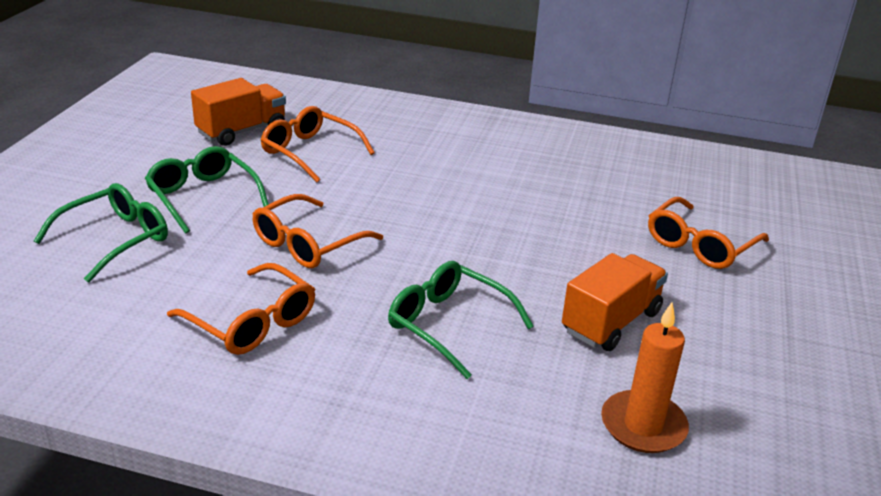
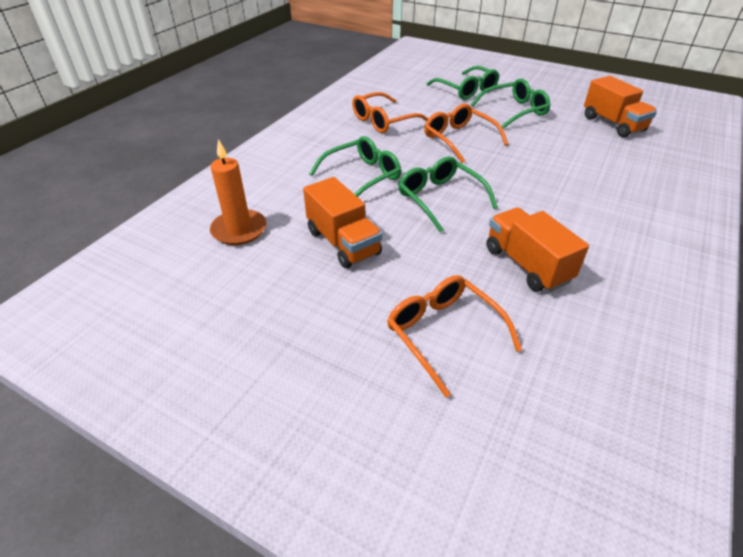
camera: 105 degrees right, 10 degrees up
orange glasses [261,106,375,182] -> none
none -> green glasses [398,156,498,232]
none -> orange truck [486,207,589,292]

